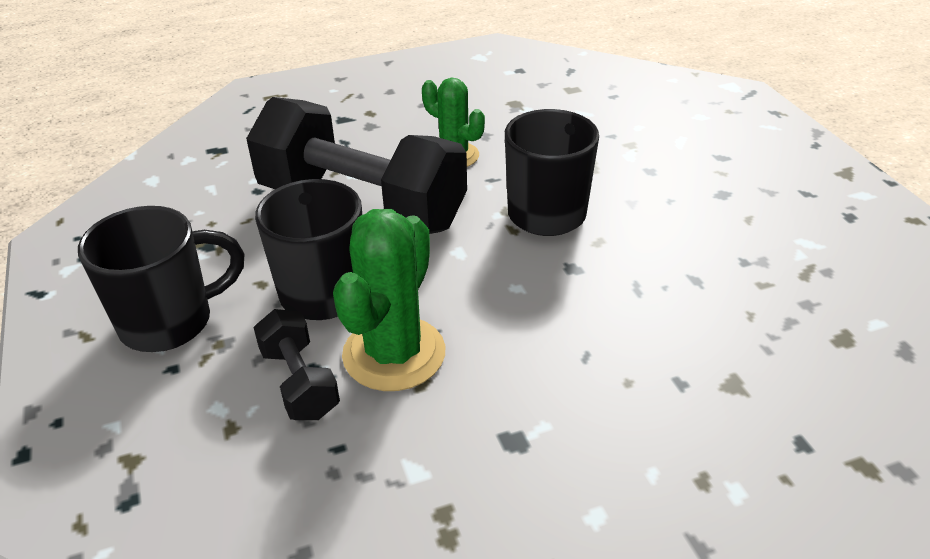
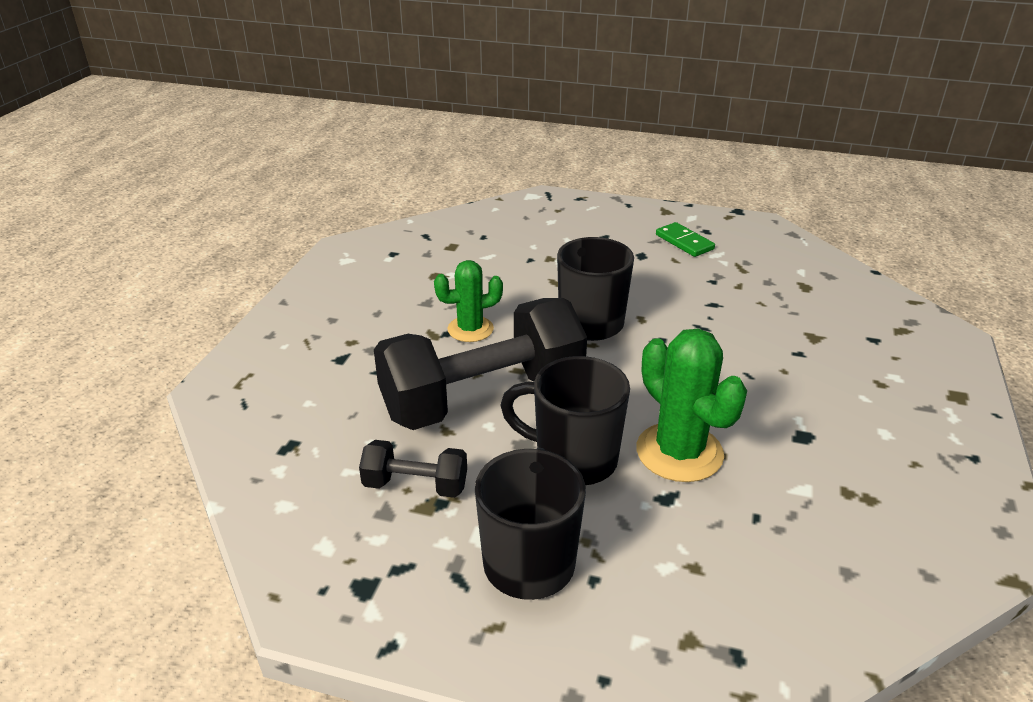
camera: 55 degrees left, 5 degrees down
black dumbbell [253,309,340,420] -> black dumbbell moved to [359,440,467,498]
none -> green domino [656,222,715,257]

